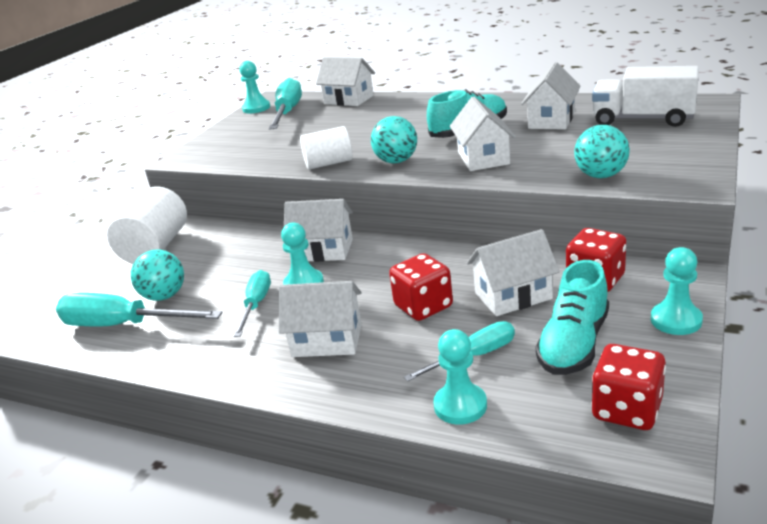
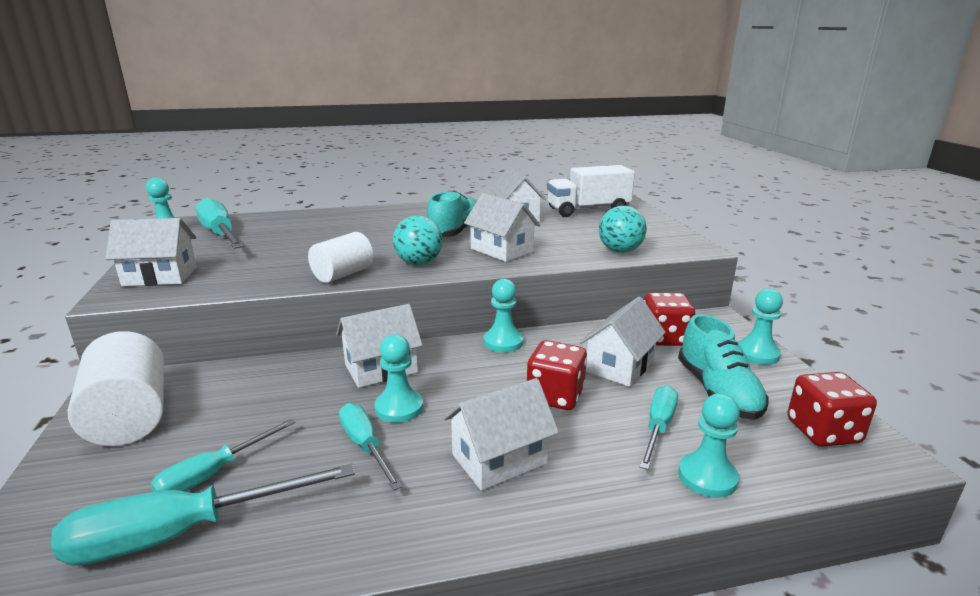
camera: 40 degrees left, 5 degrees down
turquoise ball [131,250,184,301] -> turquoise screwdriver [150,419,295,492]
white house [316,57,375,106] -> white house moved to [105,218,197,286]
none -> turquoise pawn [484,279,523,352]

